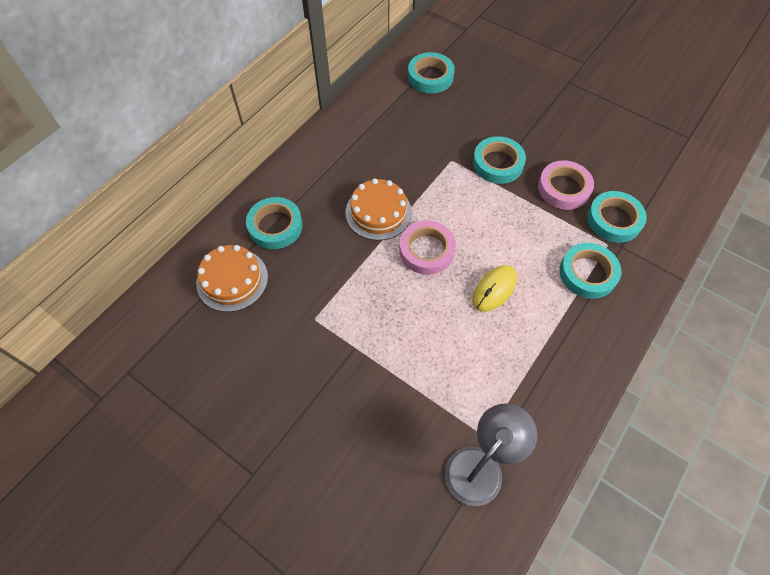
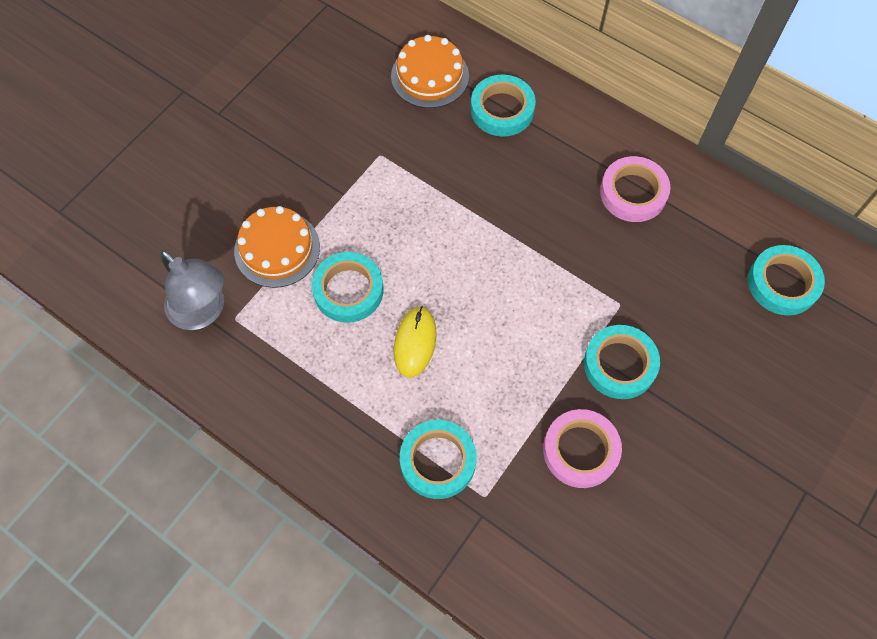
camera: 90 degrees right, 5 degrees up
orange cake [345,179,412,240] -> orange cake moved to [234,206,320,288]
pink tape [400,221,456,275] -> pink tape moved to [600,156,671,222]
yellow mouse [473,265,517,312] -> yellow mouse turned 60 degrees clockwise [394,306,437,378]
turquoise tape [587,191,647,243] -> turquoise tape moved to [312,252,383,323]

